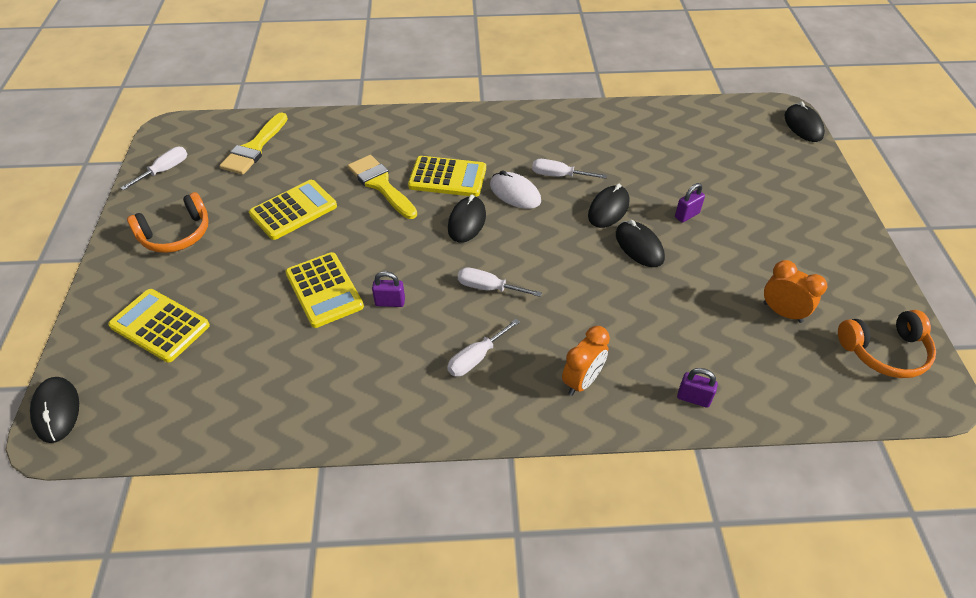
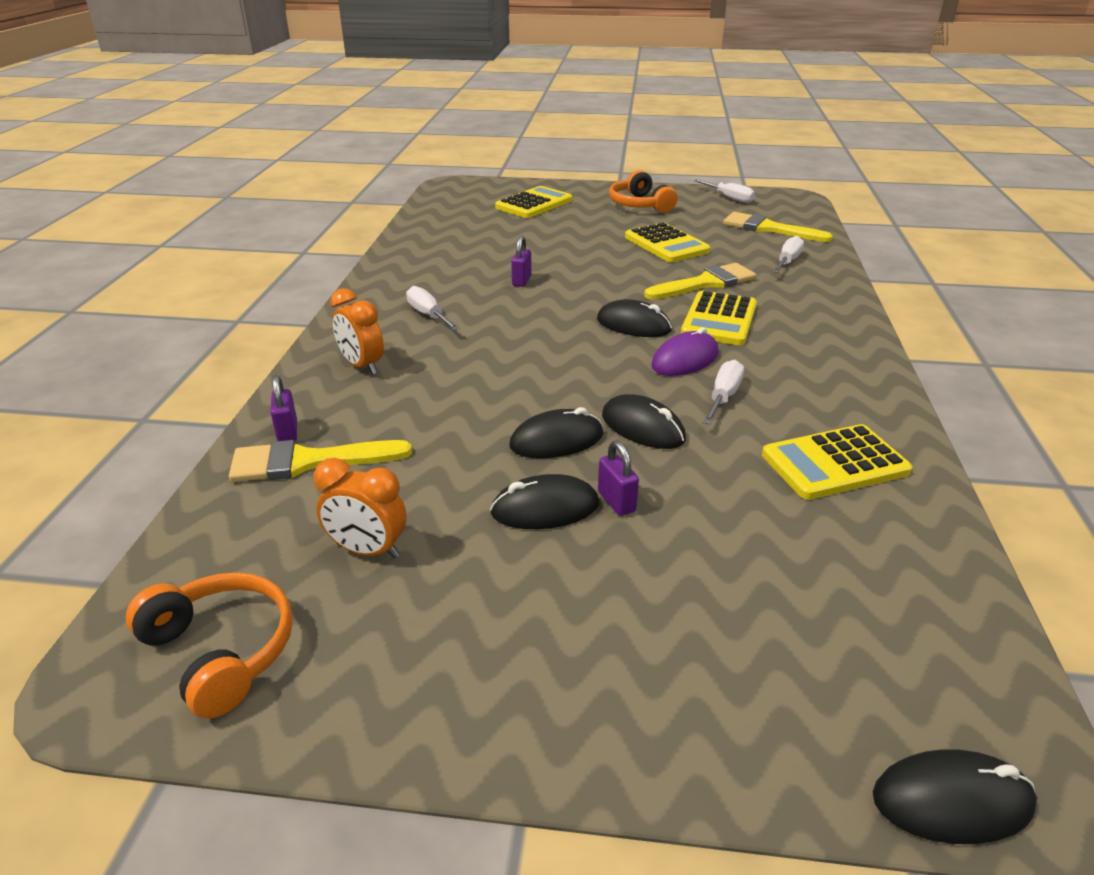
camera: 100 degrees right, 15 degrees down
black mouse [30,377,79,443] -> black mouse moved to [490,474,599,529]
yellow calculator [285,252,364,328] -> yellow calculator moved to [762,424,912,500]
white screwdriver [458,267,542,297] -> white screwdriver moved to [772,236,804,273]
white mouse [490,170,541,209] -> purple mouse [651,327,719,376]
purple padlock [677,368,718,408] -> purple padlock turned 45 degrees counterclockwise [271,375,297,441]
orange clock [763,260,827,323] -> orange clock turned 60 degrees clockwise [313,458,407,559]
orange headphones [838,310,936,378] -> orange headphones turned 135 degrees clockwise [126,572,293,719]
none -> yellow brush [229,440,412,482]

